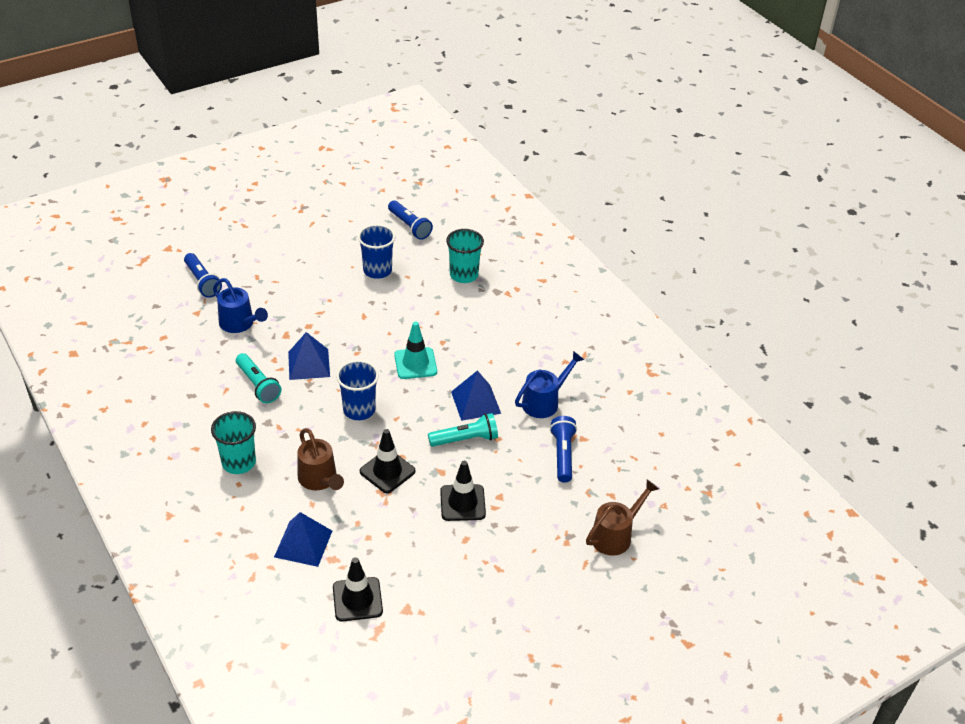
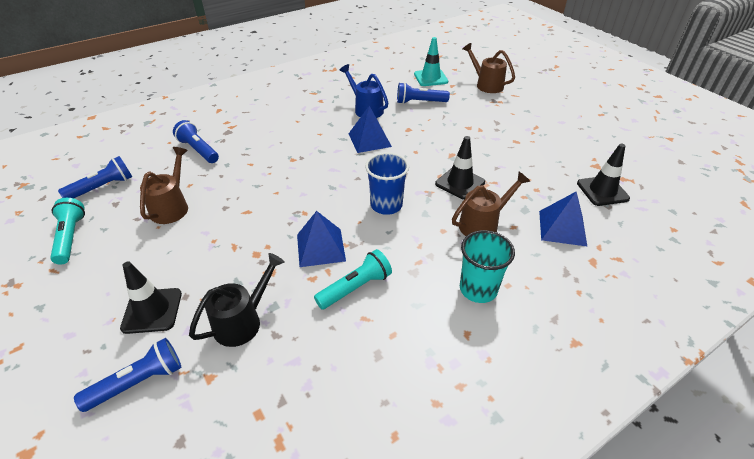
camera: 90 degrees left, 0 degrees up
blue watering can [213,278,268,333] -> black watering can [189,253,285,347]
blue cup [358,224,395,279] -> brown watering can [140,147,188,224]
turquoise traffic cone [394,321,437,379] -> turquoise traffic cone moved to [414,37,448,86]
turquoise flashlight [428,413,498,447] -> turquoise flashlight moved to [50,198,85,265]
black traffic cone [440,461,486,521] -> black traffic cone moved to [120,261,182,334]
turquoise cup [446,229,484,283] -> blue flashlight [173,120,219,163]

